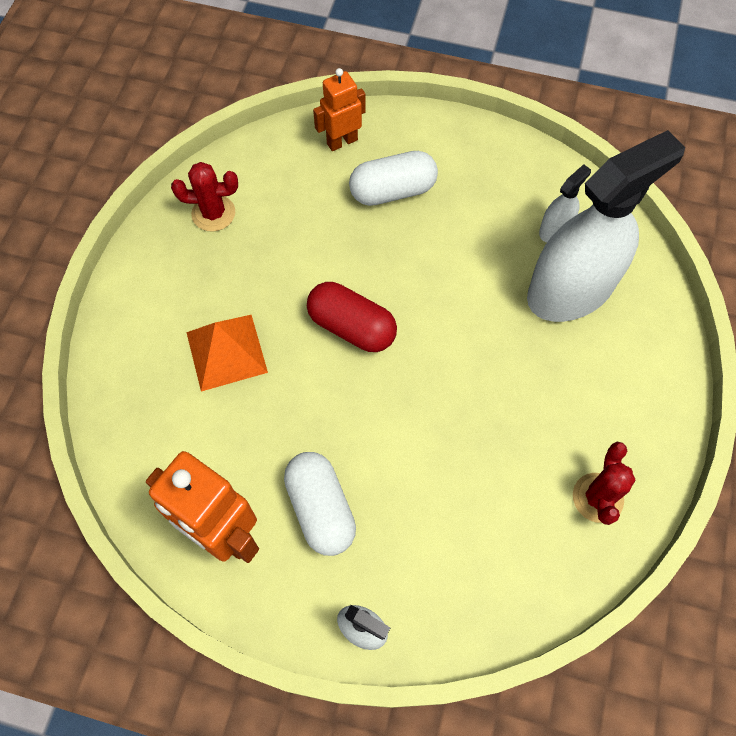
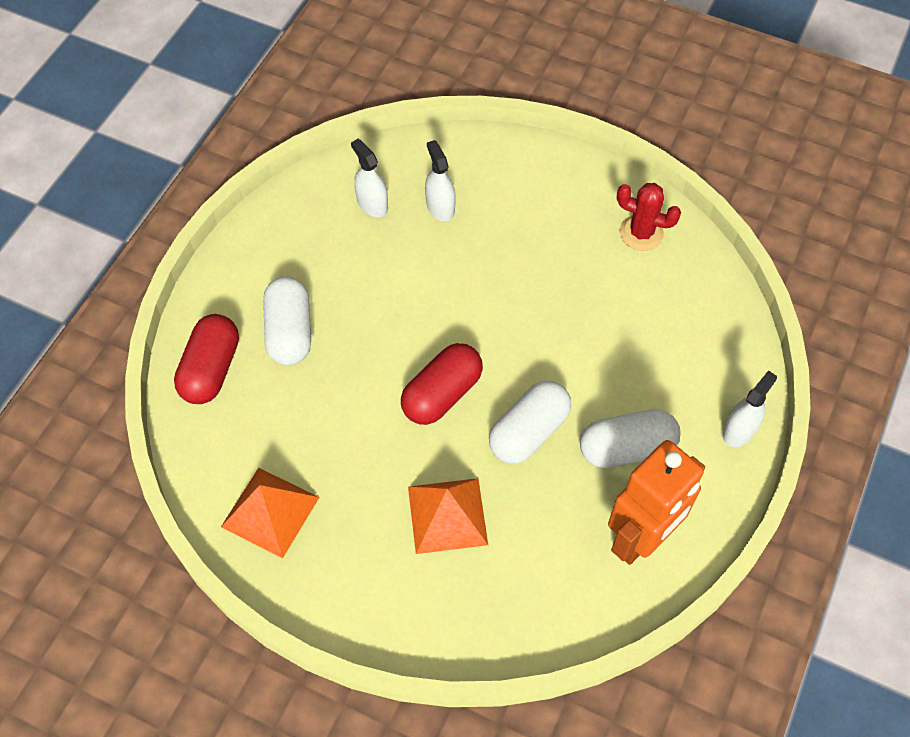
camera: 80 degrees left, 5 degrees down
red cactus [171,162,238,232] -> orange pyramid [221,468,319,558]
orange robot [313,68,366,151] -> red capsule [174,314,239,404]
white spray bottle [527,130,685,322] -> white spray bottle [425,140,455,221], size x0.42
none -> white capsule [489,380,571,464]

